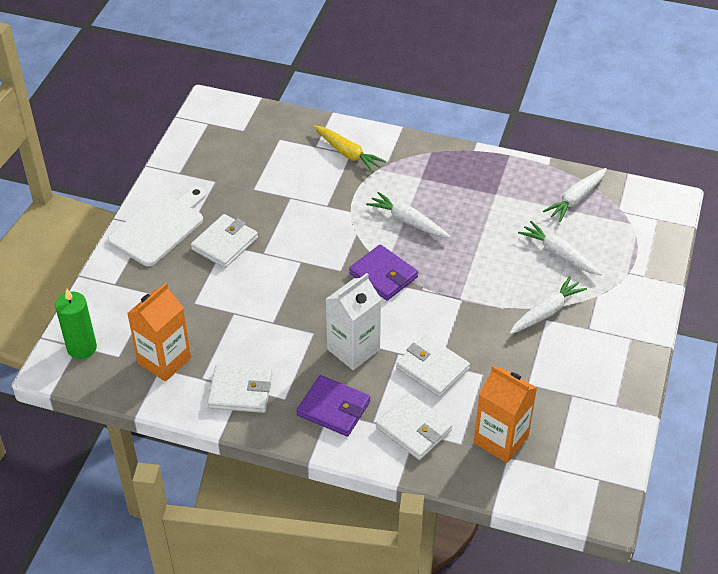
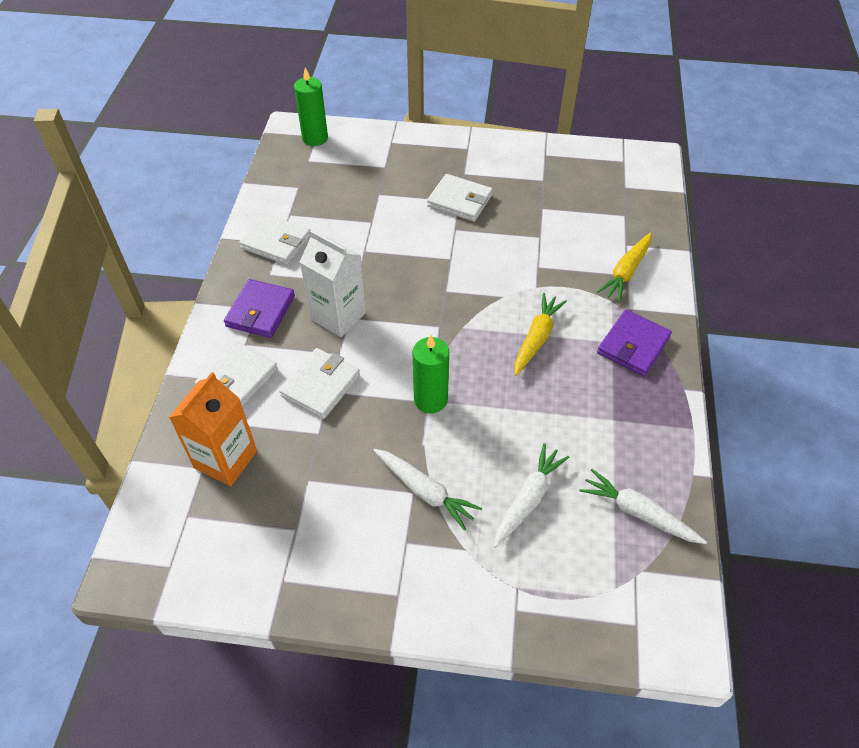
camera: 80 degrees right, 5 degrees up
white cutting board [108,186,206,266] -> none
orange carton [127,283,191,382] -> none
white wallet [207,364,272,413] -> white wallet turned 60 degrees counterclockwise [239,213,311,265]
purple wallet [349,244,418,301] -> purple wallet moved to [597,310,672,376]
white carrot [366,192,451,238] -> yellow carrot [514,293,567,376]
none -> green candle [413,335,449,413]

